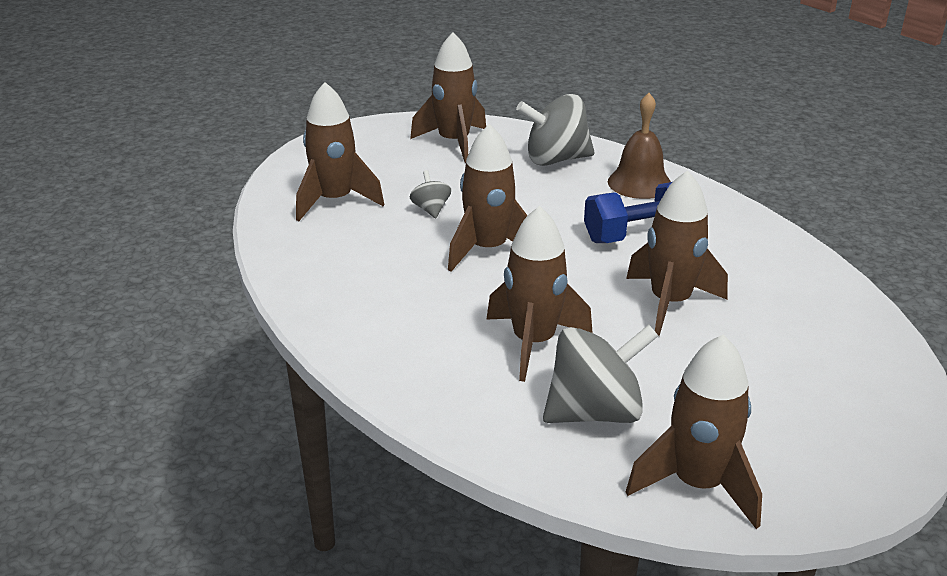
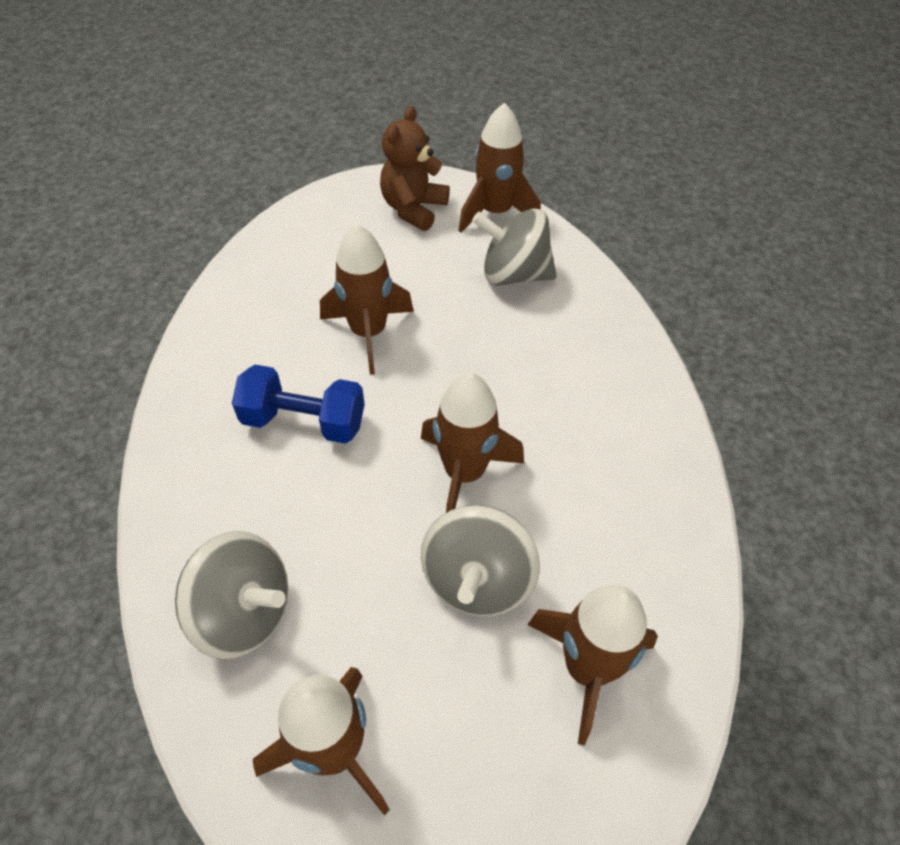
camera: 150 degrees left, 20 degrees up
grey spinning top [410,170,451,218] -> grey spinning top [421,505,540,616], size x2.03
brown rocket [486,206,593,382] -> none
brown bell [608,93,671,199] -> none
none -> brown teddy bear [380,106,450,231]

